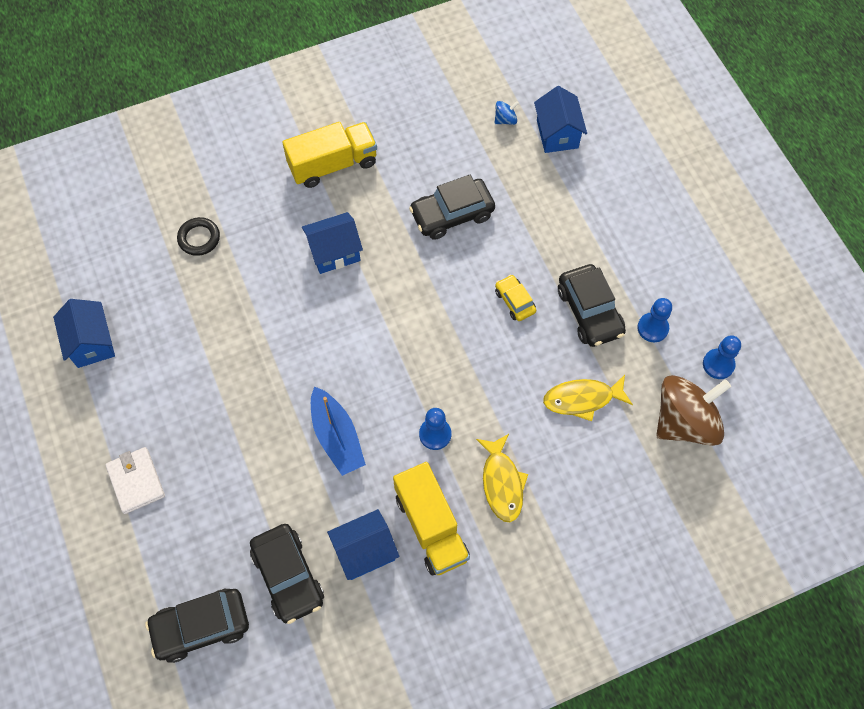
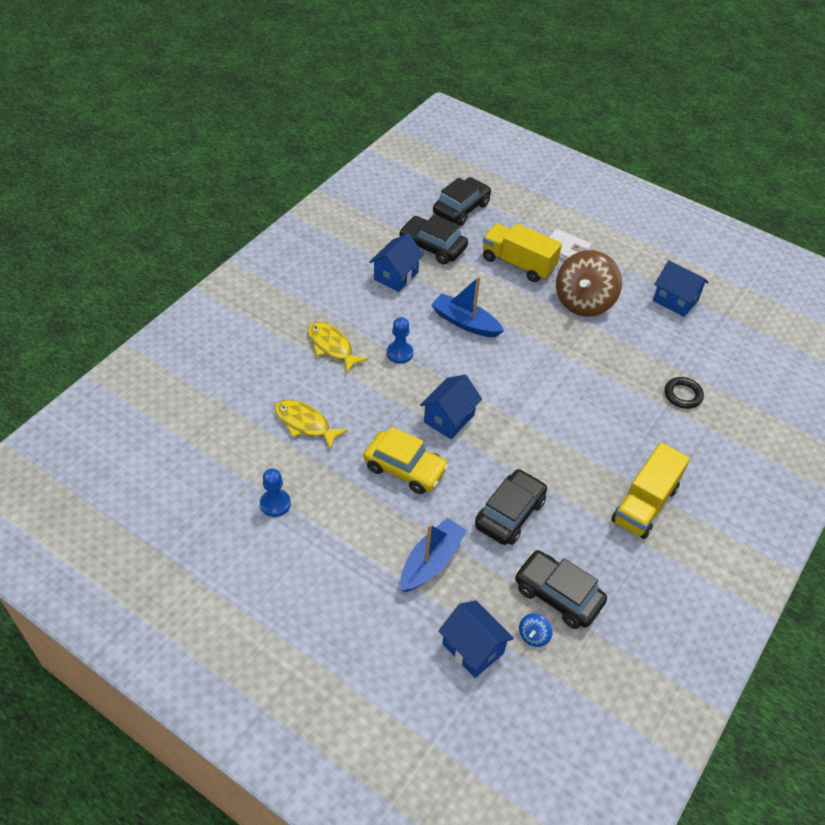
camera: 145 degrees right, 15 degrees down
blue house [302,212,363,274] -> blue house moved to [420,375,482,439]
yellow truck [393,462,470,575] -> yellow truck moved to [483,223,562,282]
yellow car [495,275,536,321] -> yellow car [364,427,449,494], size x1.75
yellow fish [543,375,633,421] -> yellow fish turned 105 degrees counterclockwise [275,400,348,450]
black car [558,264,626,347] -> black car moved to [515,550,607,629]
brown spinning top [656,375,731,446] -> brown spinning top moved to [556,250,622,316]
blue pawn [703,335,741,379] -> none
none -> blue boat [400,518,467,592]

